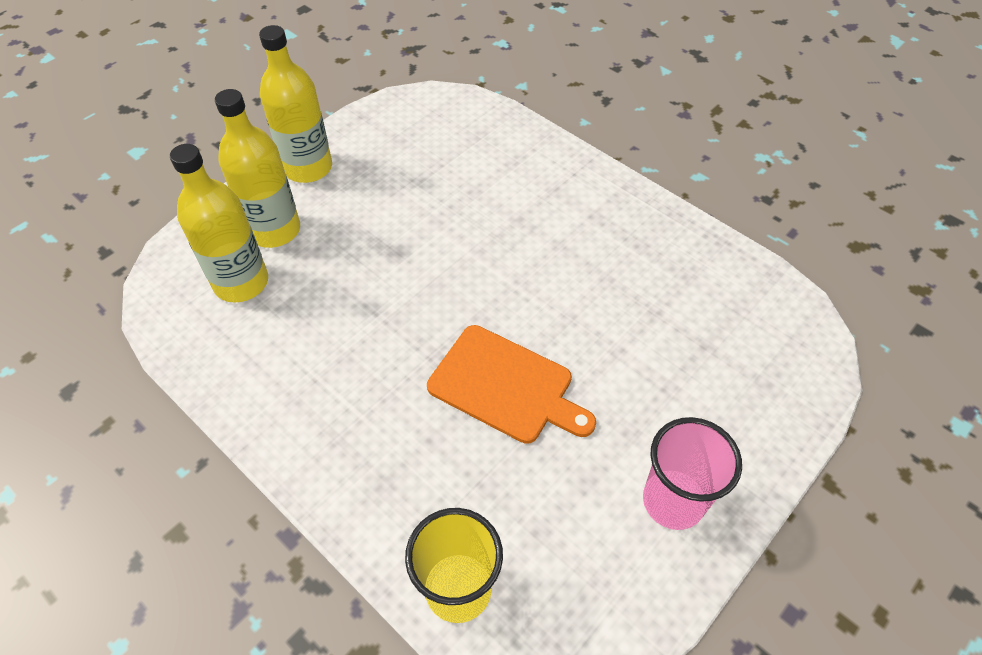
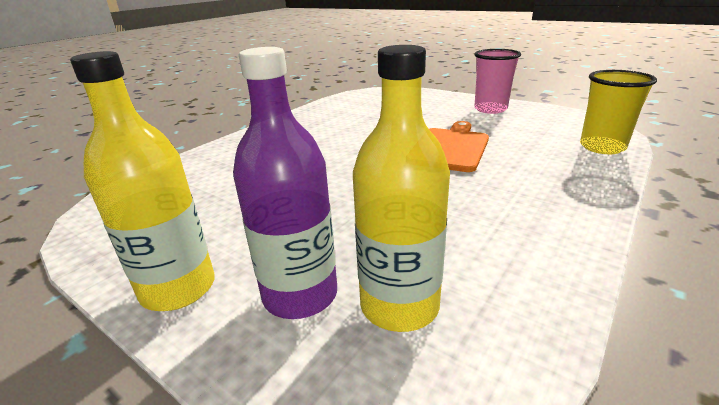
camera: 95 degrees left, 25 degrees down
yellow bottle [215,89,300,248] -> purple bottle [233,47,337,319]

